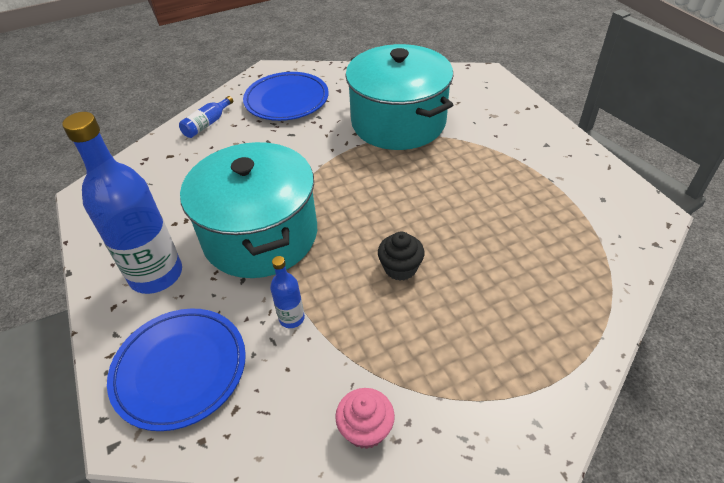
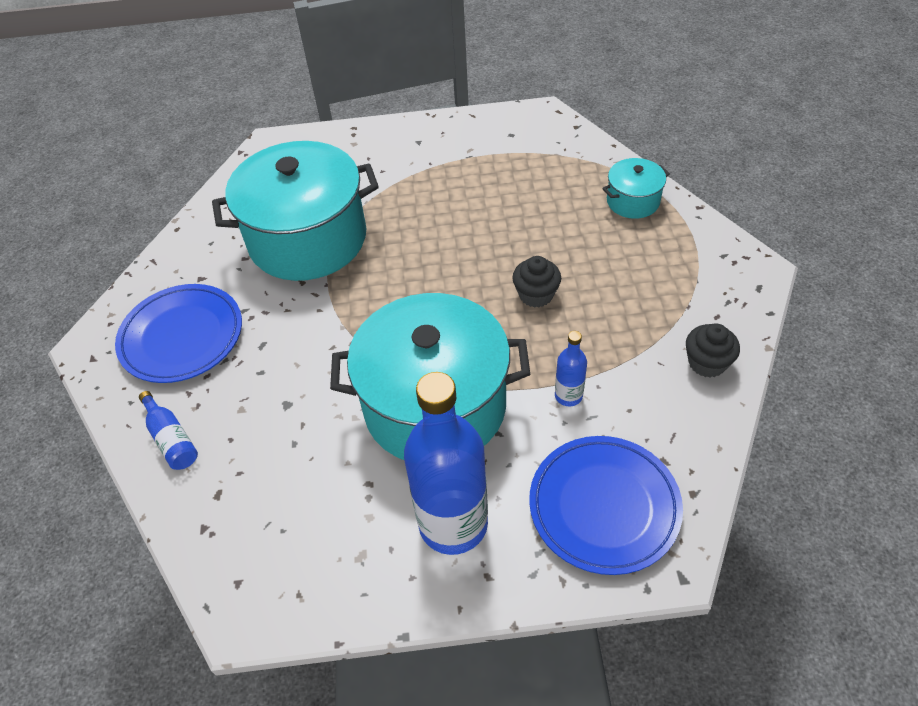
camera: 70 degrees left, 5 degrees up
pink cupcake [335,388,395,449] -> black cupcake [686,323,740,378]
none -> turquoise pot [602,158,670,219]

